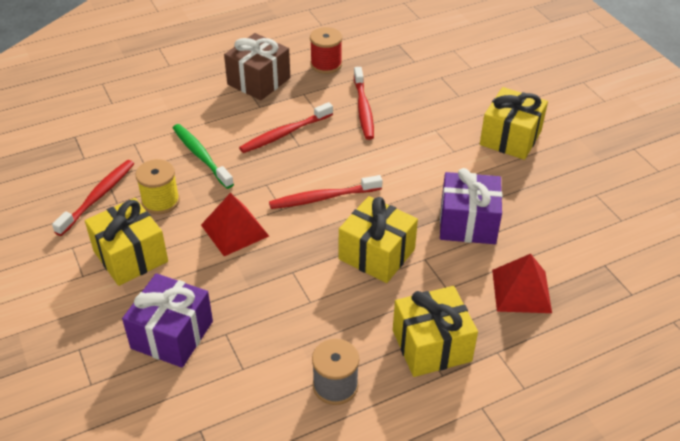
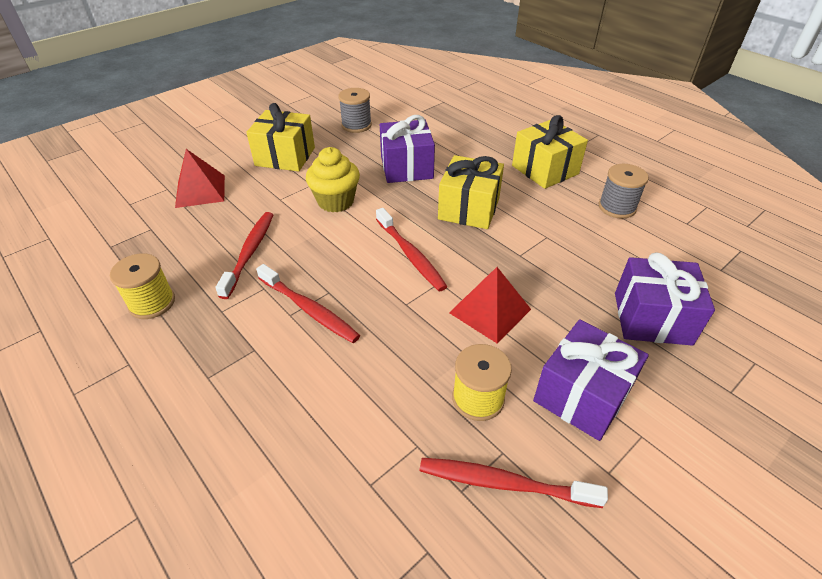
camera: 105 degrees left, 0 degrees up
yellow gift [85,198,168,286] -> purple gift [533,319,649,441]
green toothbrush [173,124,234,189] -> none
brown gift [224,33,290,100] -> none
red spool [310,27,342,74] -> yellow spool [110,253,175,319]
red toothbrush [354,67,374,140] -> red toothbrush turned 60 degrees counterclockwise [215,212,273,299]
red pyramid [492,254,552,313] -> red pyramid moved to [175,149,225,208]
none -> yellow cupcake [306,147,360,212]
none -> grey spool [338,88,372,133]

